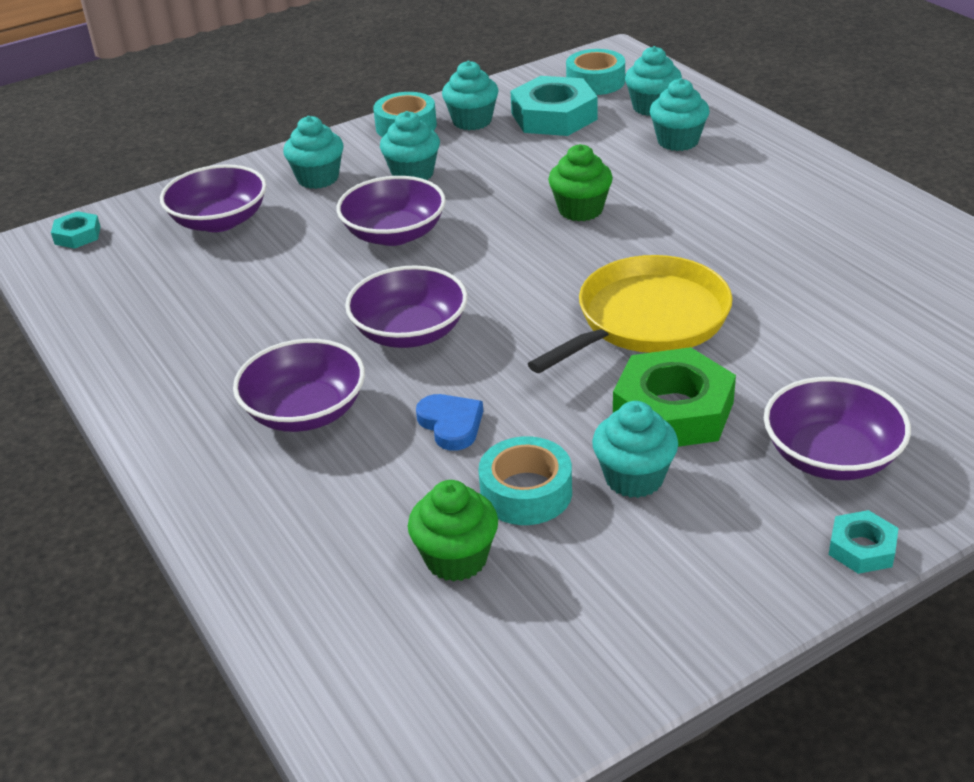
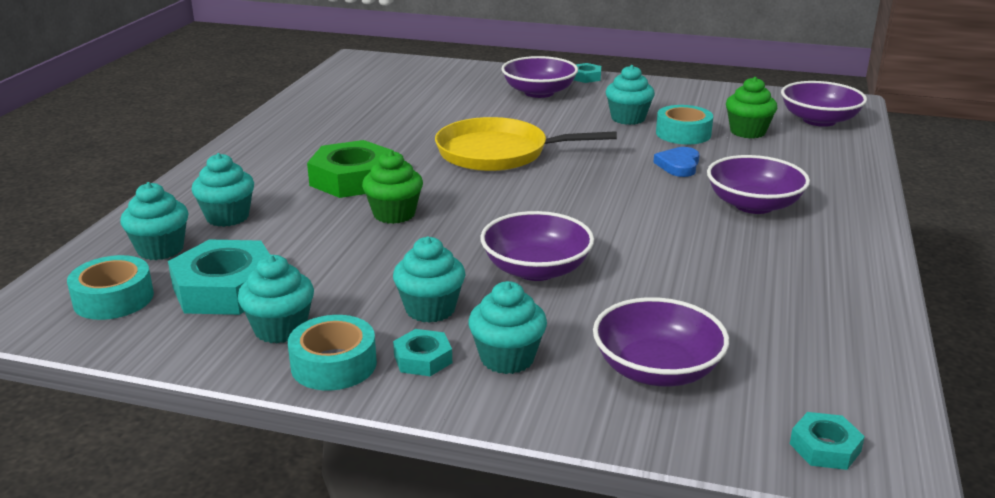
camera: 135 degrees left, 10 degrees down
purple bowl [345,265,468,348] -> purple bowl moved to [781,81,867,127]
green nut [613,347,736,447] -> green nut moved to [307,140,394,198]
none -> turquoise nut [393,329,452,376]

